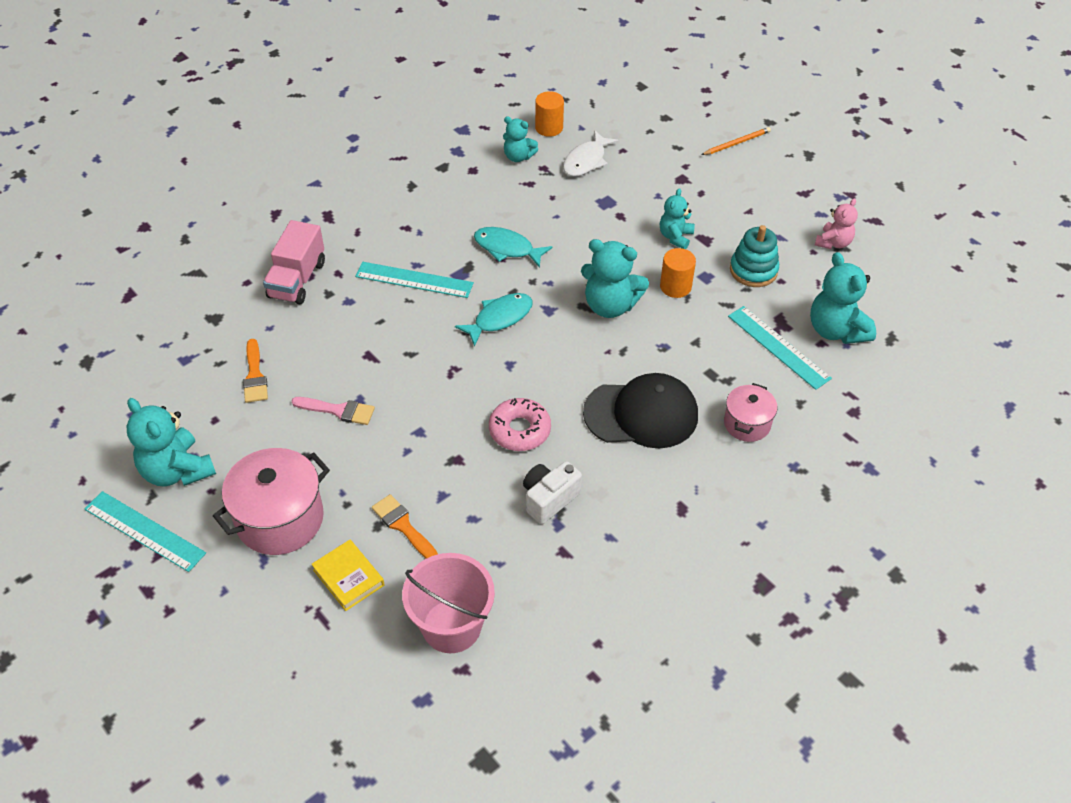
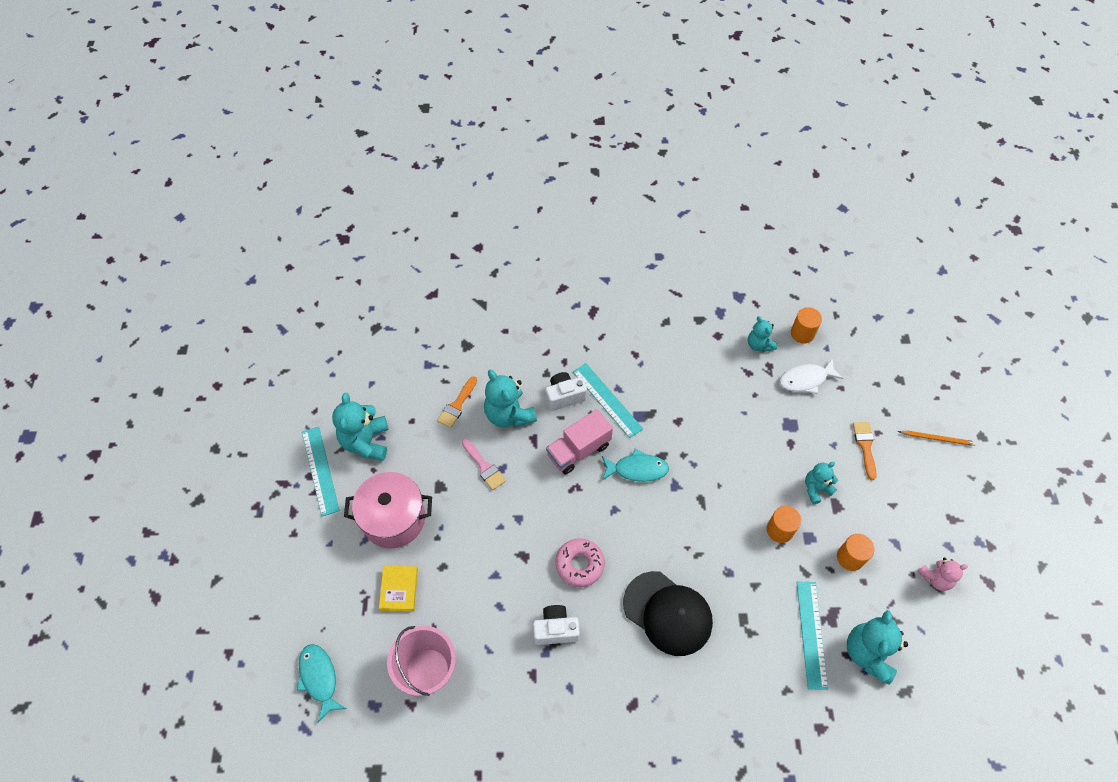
camera: 40 degrees right, 10 degrees up
pink truck [263,220,325,304] -> pink truck moved to [546,409,613,474]
orange brush [372,494,438,559] -> orange brush moved to [853,422,877,480]
turquoise fish [474,227,553,268] -> turquoise fish moved to [296,644,346,722]
turquoise teddy bear [581,239,649,318] -> turquoise teddy bear moved to [484,370,537,427]
pink pot [724,383,777,442] -> none
turquoise stacking toy [730,225,779,287] -> orange cylinder [837,534,874,571]
none -> white camera [545,372,587,411]

